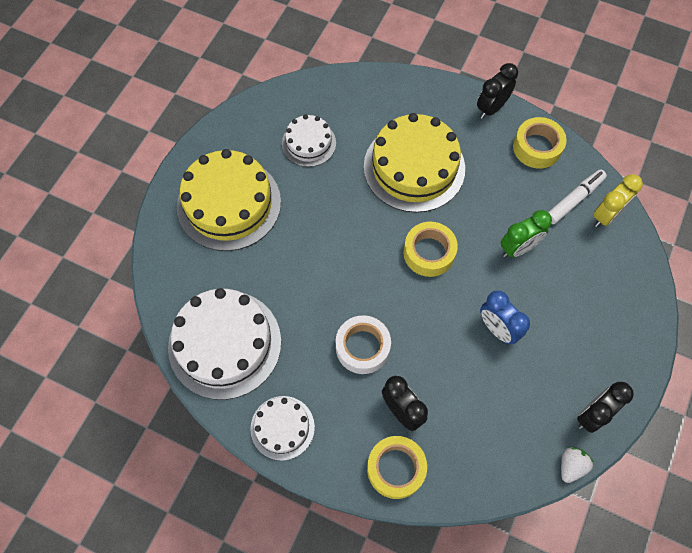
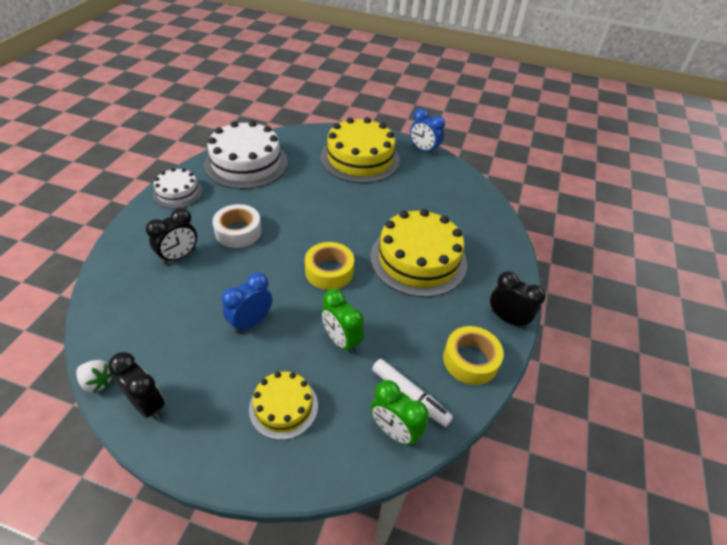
camera: 80 degrees right, 20 degrees down
white cake [282,115,336,167] -> none
yellow tape [367,436,427,499] -> none
yellow clock [593,174,643,227] -> green clock [371,380,429,446]
none -> yellow cake [249,372,318,440]
none -> blue clock [410,108,445,155]

